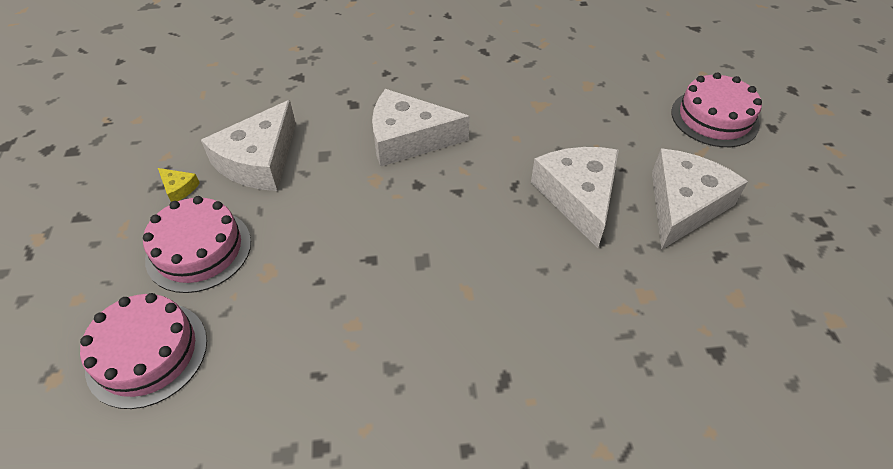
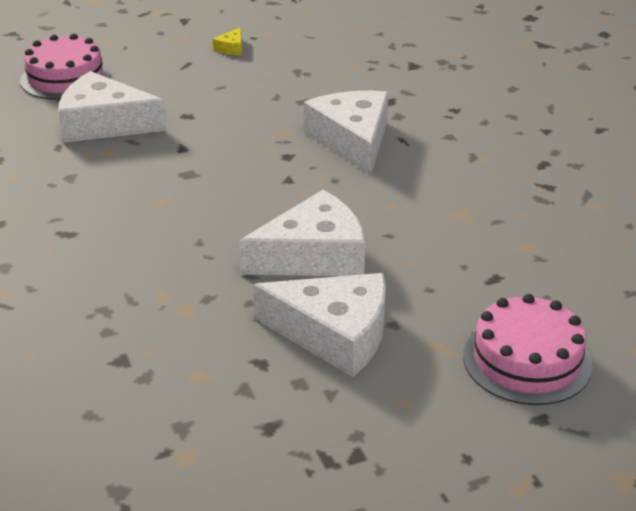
camera: 75 degrees right, 15 degrees down
pink cake [143,196,251,293] -> none
white cheese [201,100,296,191] -> white cheese moved to [58,71,167,143]

